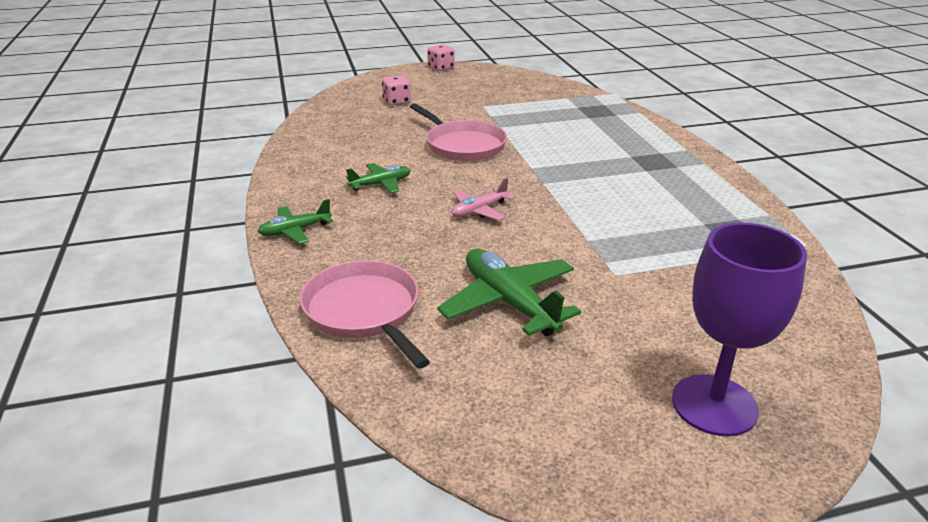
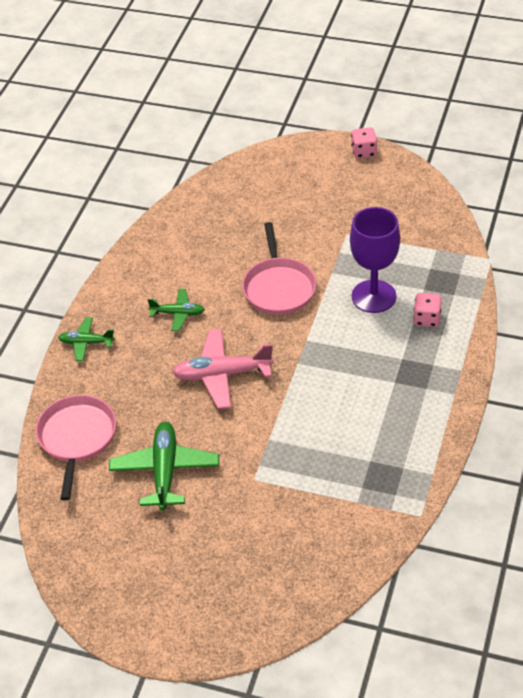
camera: 35 degrees right, 15 degrees up
pink dice [382,75,411,105] -> pink dice moved to [413,293,442,327]
pink plane [452,178,515,221] -> pink plane [172,329,274,409], size x1.73
purple goblet [672,223,807,436] -> purple goblet moved to [350,207,400,313]

